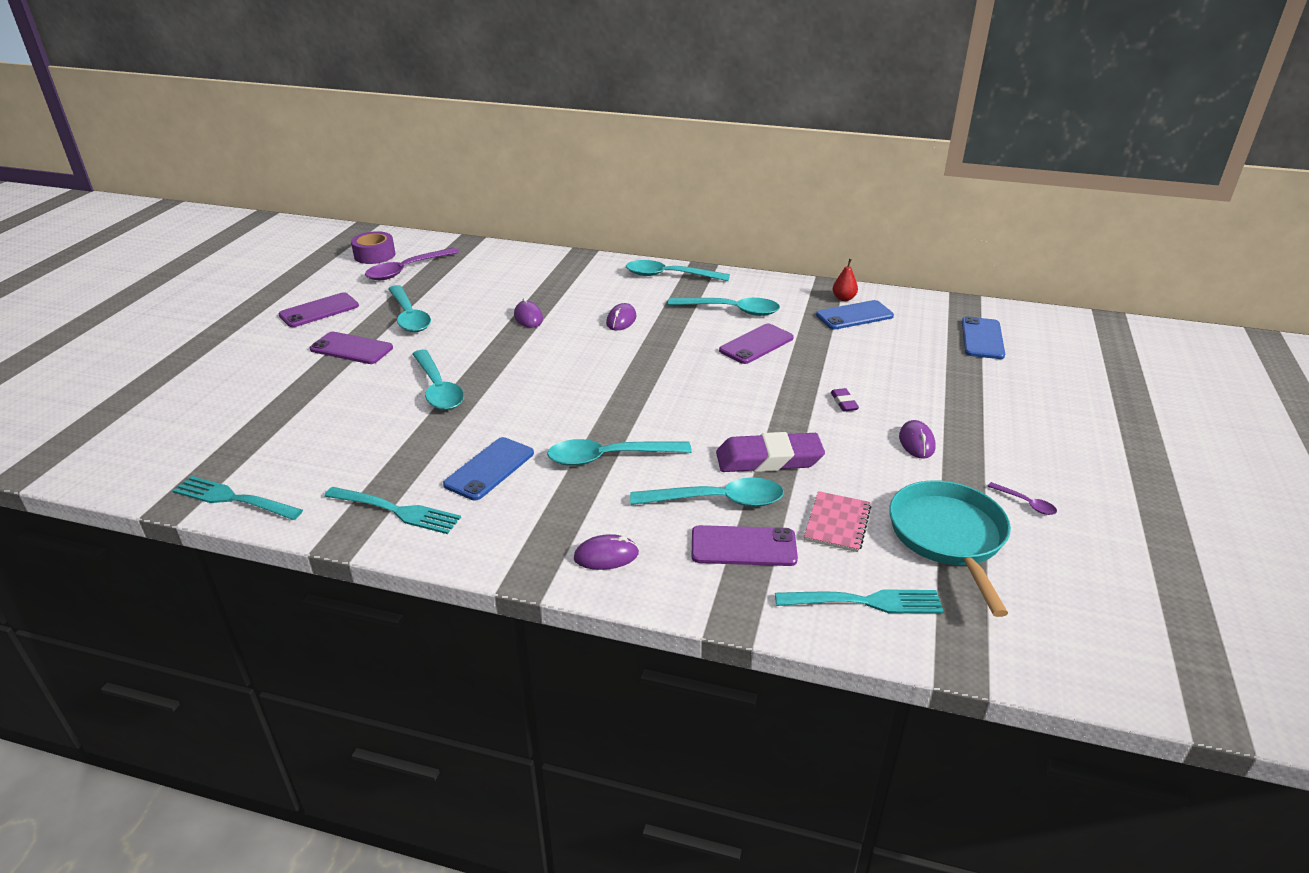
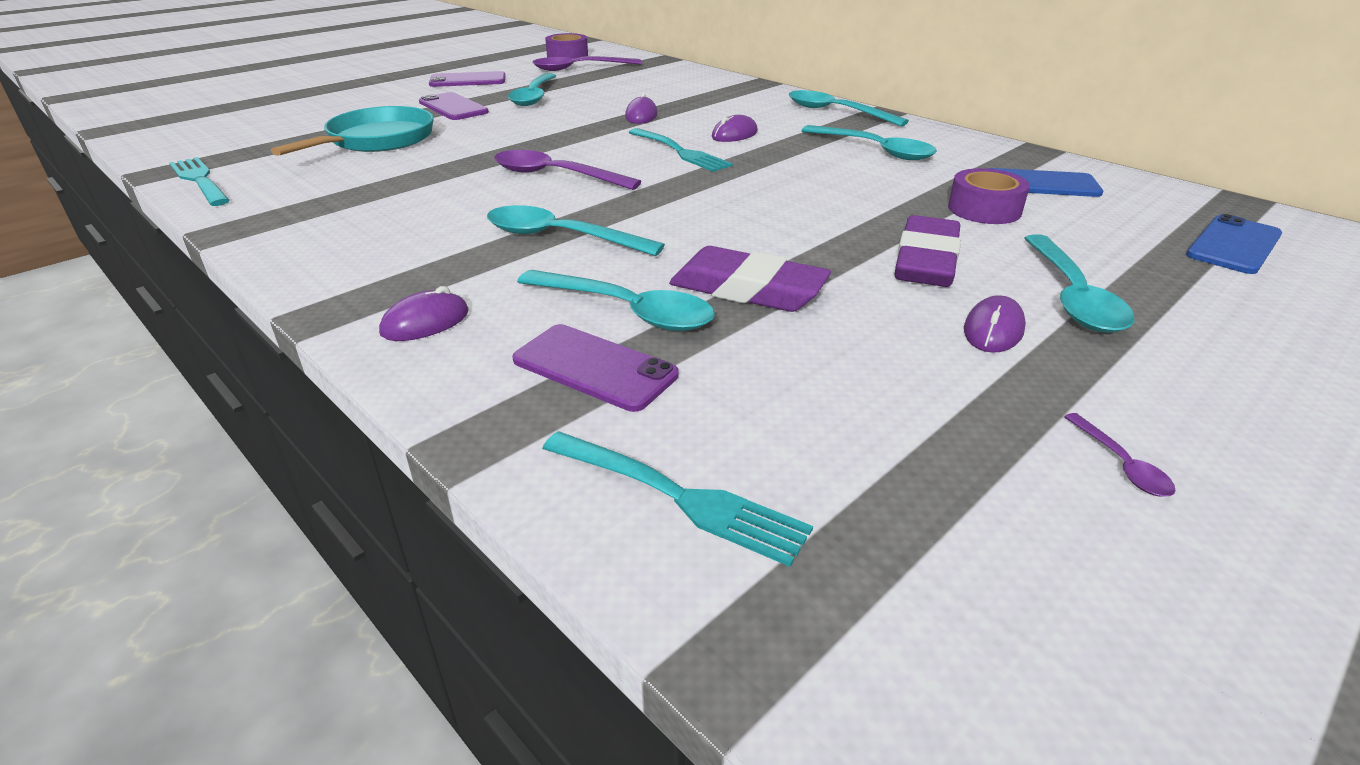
camera: 30 degrees right, 0 degrees up
turquoise fork [324,487,461,534] -> turquoise fork moved to [628,128,733,172]
turquoise spoon [412,350,464,410] -> turquoise spoon moved to [1024,234,1134,333]
blue phone [443,437,534,500] -> none
purple mouse [574,534,639,570] -> purple mouse turned 60 degrees counterclockwise [379,286,469,341]
purple phone [719,324,794,364] -> none
pink notebook [804,491,871,552] -> none
purple eraser [831,388,859,411] -> purple eraser [894,215,961,287], size x2.29
red pear [832,259,858,301] -> none
turquoise pan [889,480,1011,617] -> turquoise pan moved to [271,106,434,156]
none -> purple spoon [494,150,642,190]
none -> purple tape [948,168,1030,224]

